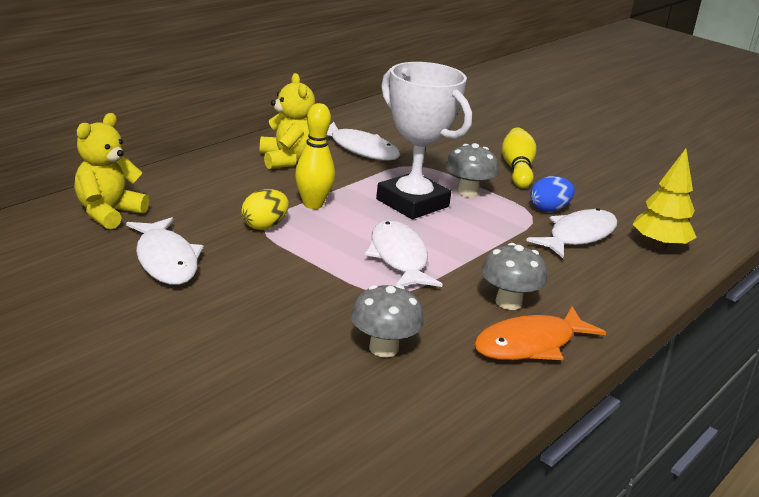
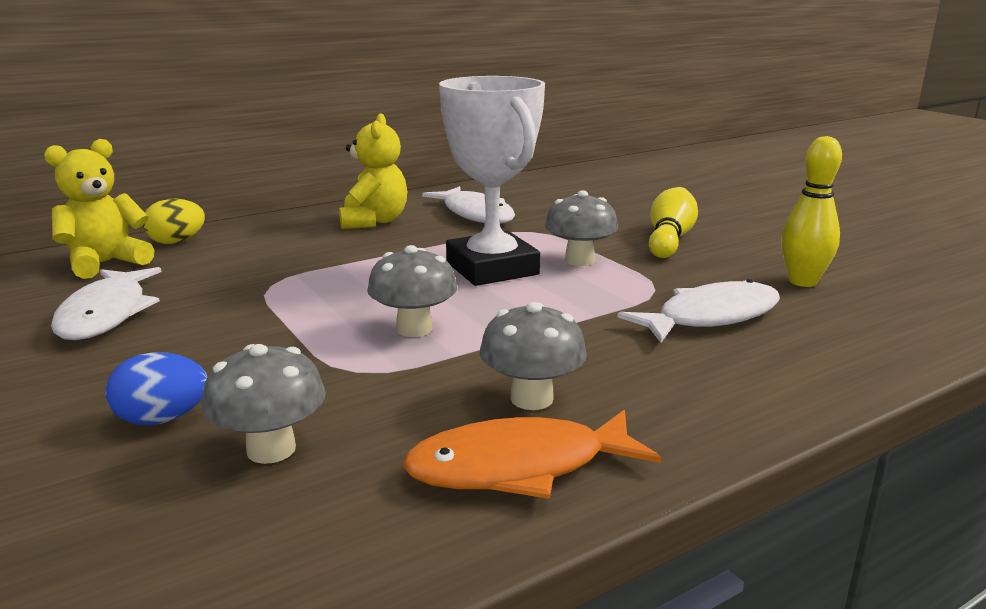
camera: 20 degrees right, 5 degrees down
yellow egg [241,189,289,230] -> yellow egg moved to [143,199,205,244]
yellow bowling pin [295,103,335,209] -> yellow bowling pin moved to [781,136,842,287]
white fish [365,220,443,287] -> grey mushroom [367,245,457,337]
blue egg [530,176,575,212] -> blue egg moved to [106,352,208,426]
yellow tree [632,149,697,249] -> none

